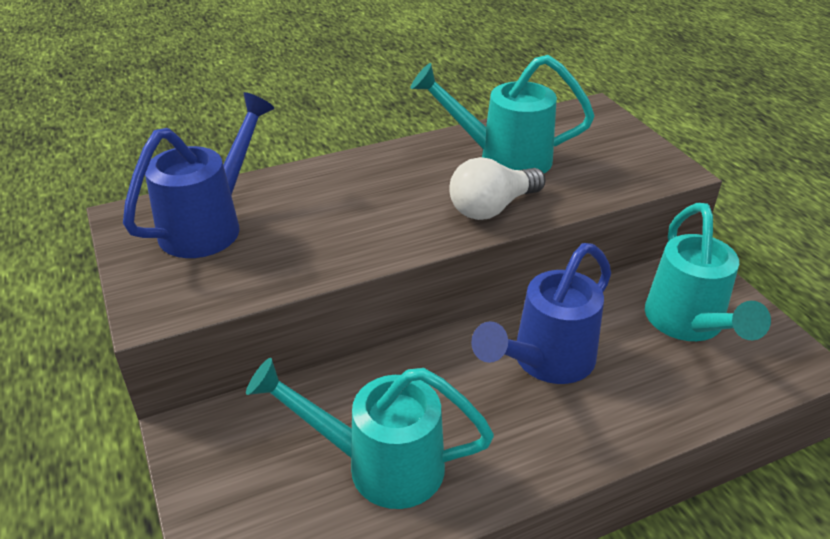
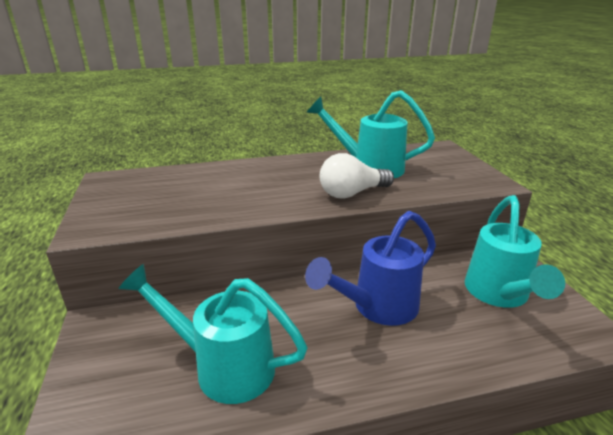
camera: 10 degrees right, 10 degrees down
blue watering can [123,92,275,258] -> none

